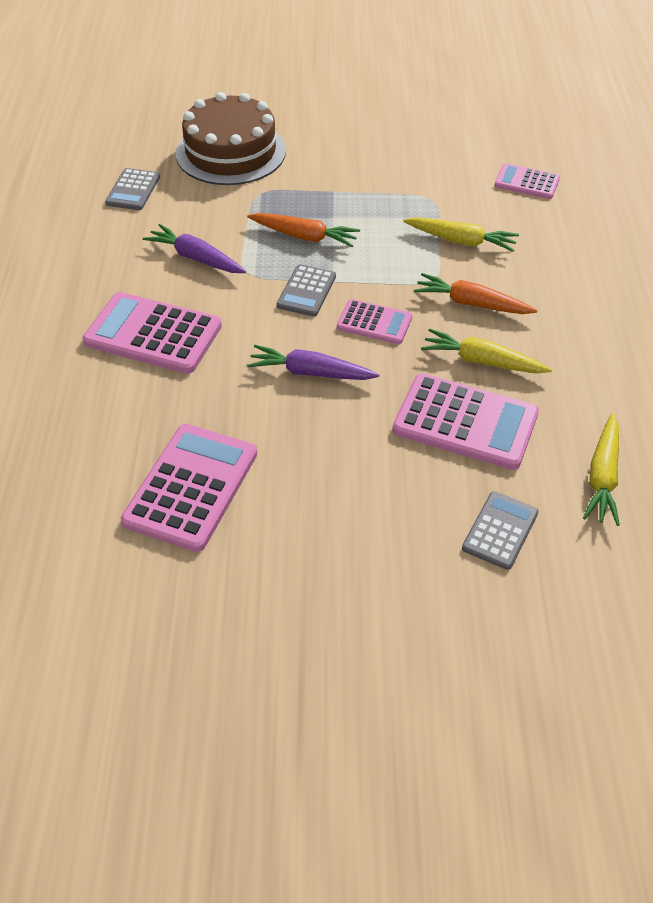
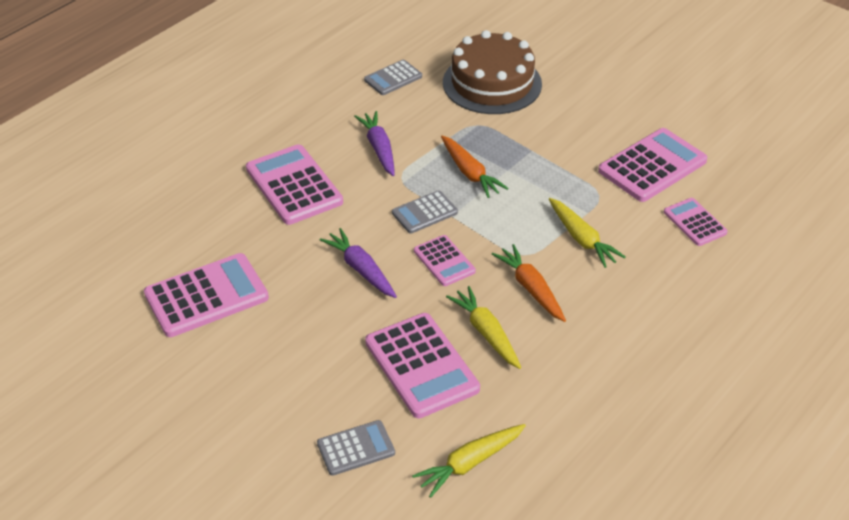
camera: 40 degrees right, 5 degrees down
none -> pink calculator [598,128,707,202]

